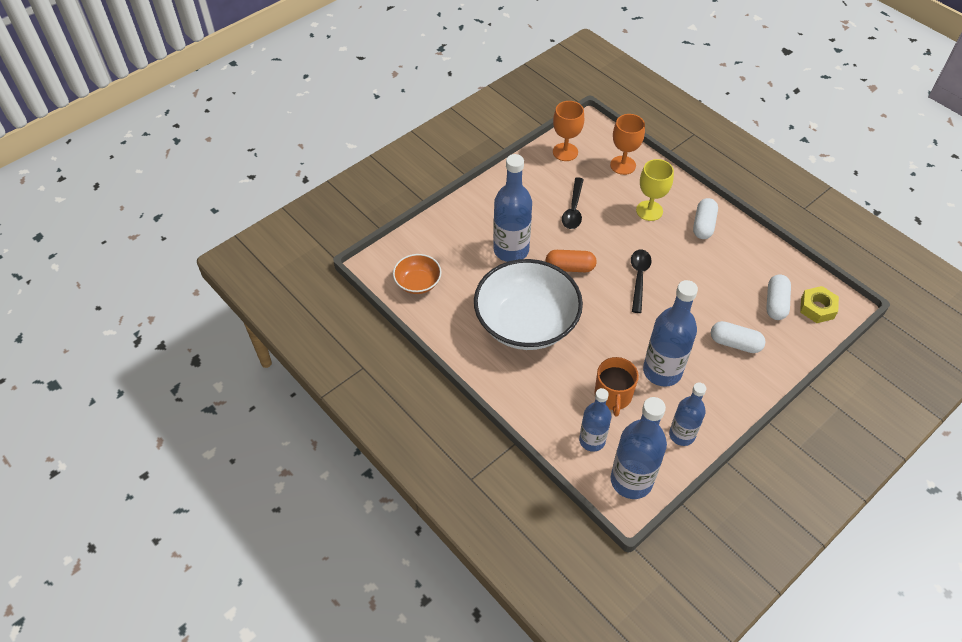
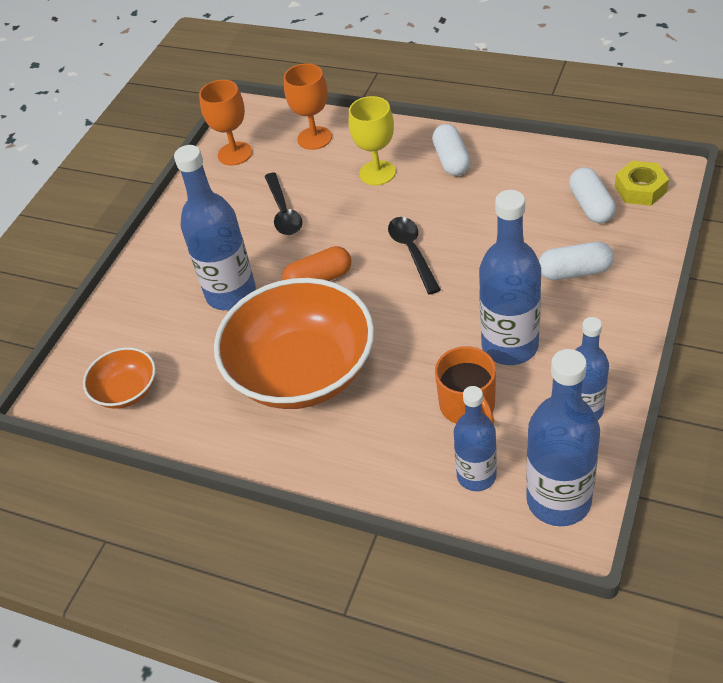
camera: 20 degrees left, 5 degrees down
white bowl [474,259,583,350] -> orange bowl [214,278,374,409]

